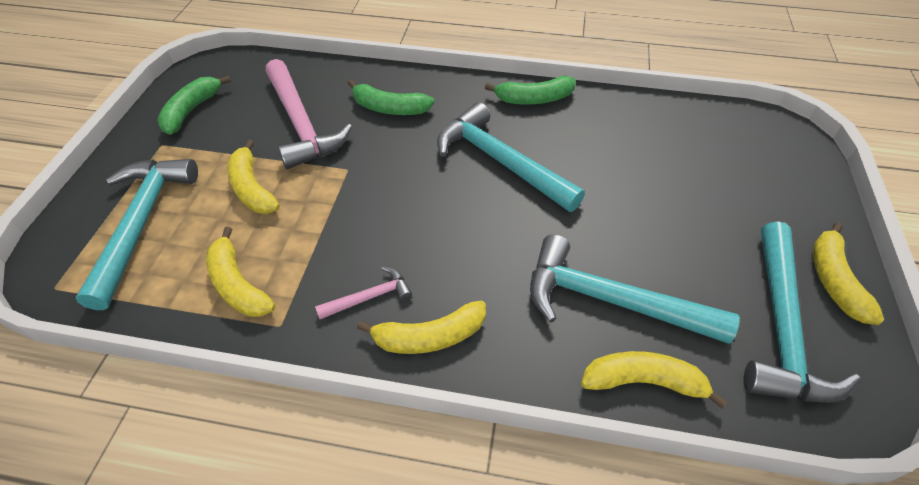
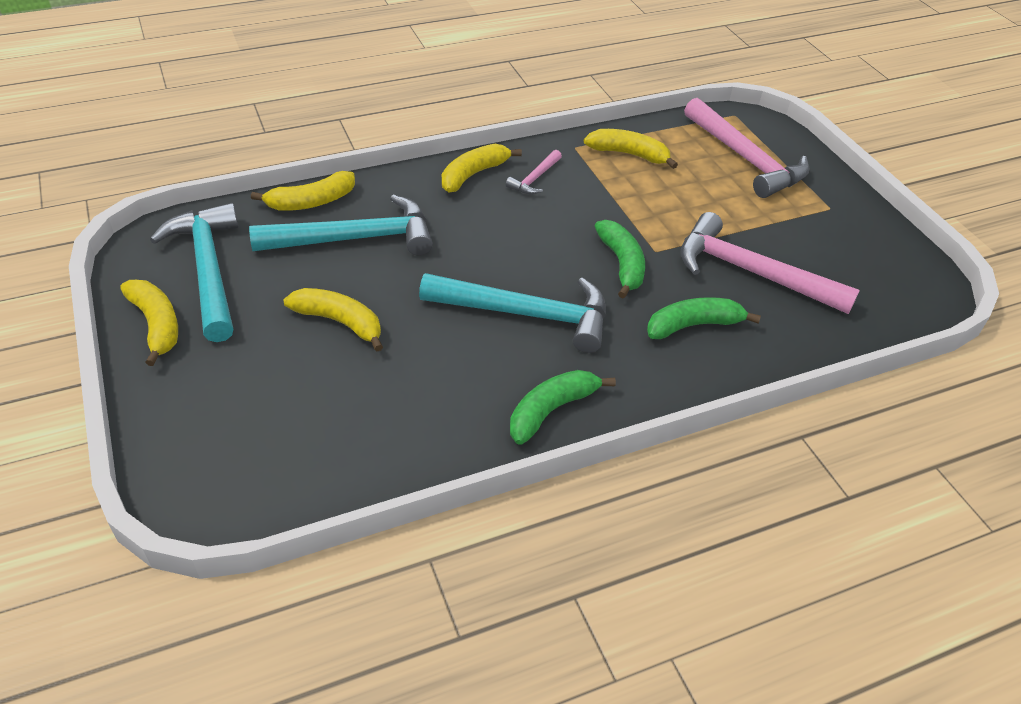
camera: 145 degrees right, 5 degrees down
turquoise hammer [76,159,198,310] -> pink hammer [684,98,810,198]
green banana [157,76,231,135] -> green banana moved to [595,220,645,299]
yellow banana [227,140,280,214] -> yellow banana moved to [283,288,383,351]

